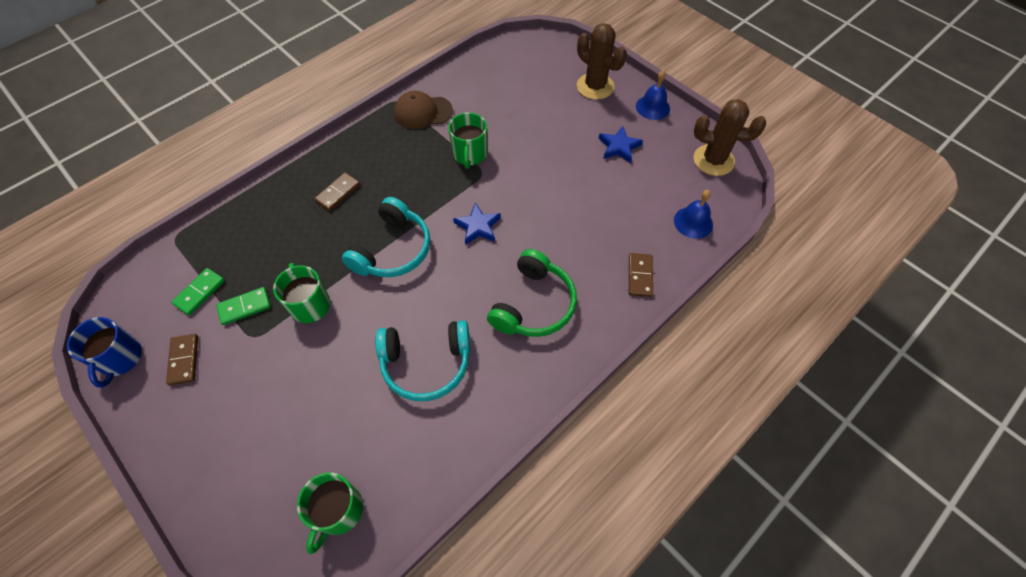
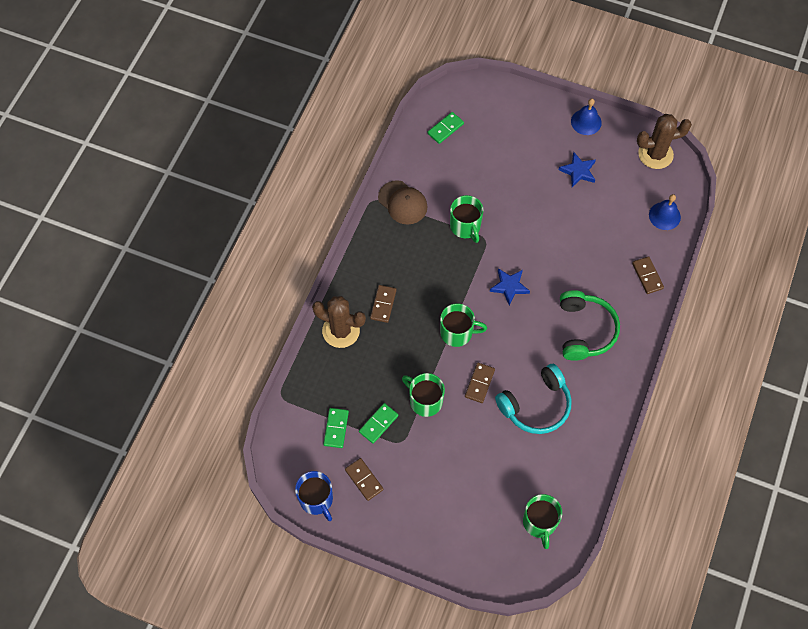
camera: 25 degrees left, 5 degrees up
turquoise headphones [342,197,430,277] -> green mug [440,303,487,347]
brown cap [394,91,453,129] -> brown cap turned 105 degrees counterclockwise [378,180,427,225]
brown cactus [577,23,627,100] -> brown cactus moved to [312,296,366,348]
none -> green domino [427,112,464,144]
none -> brown domino [465,363,495,403]

